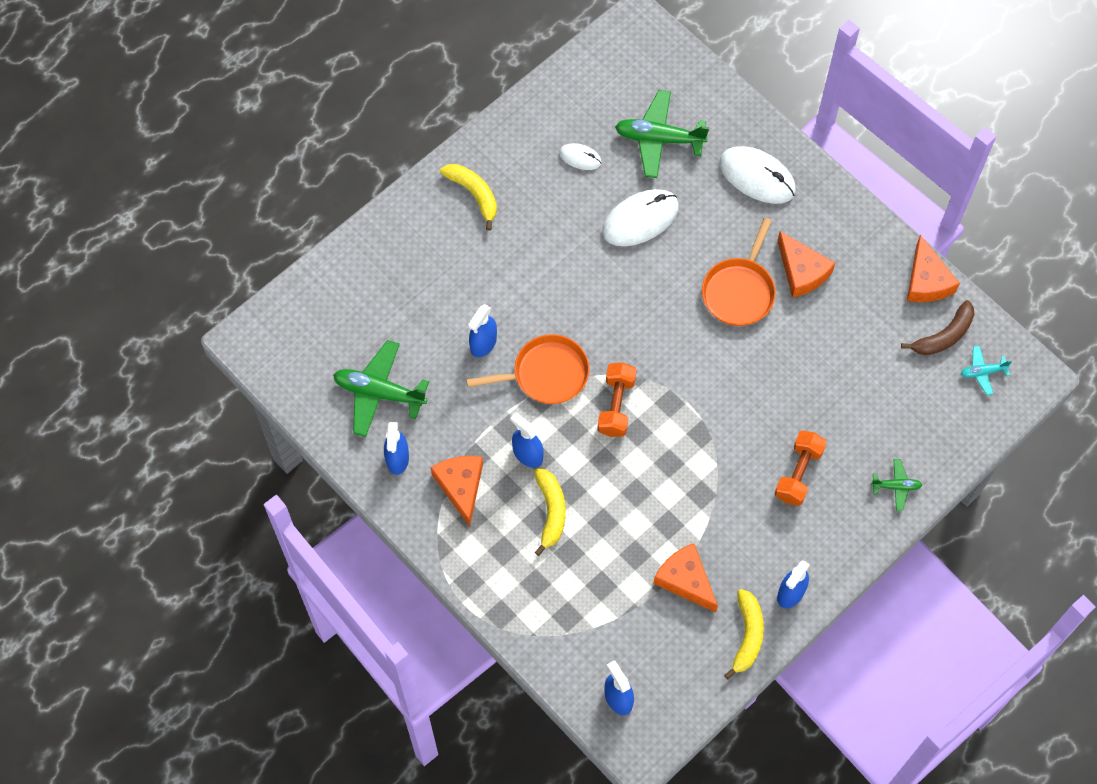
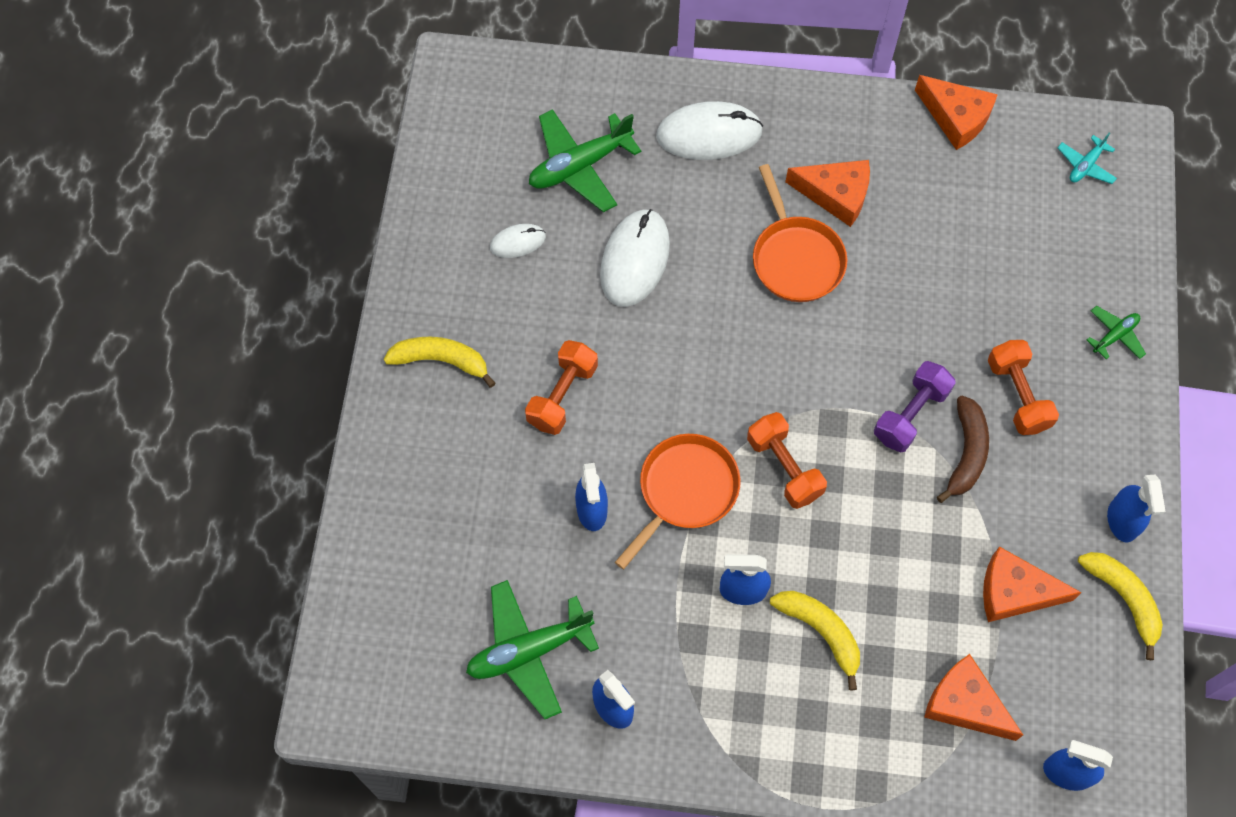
camera: 40 degrees left, 0 degrees up
orange cheese [431,456,483,527] -> orange cheese moved to [924,654,1023,741]
brown banana [901,300,974,355] -> brown banana moved to [937,396,989,503]
none -> orange dumbbell [525,340,598,435]
none -> purple dumbbell [874,361,956,452]

